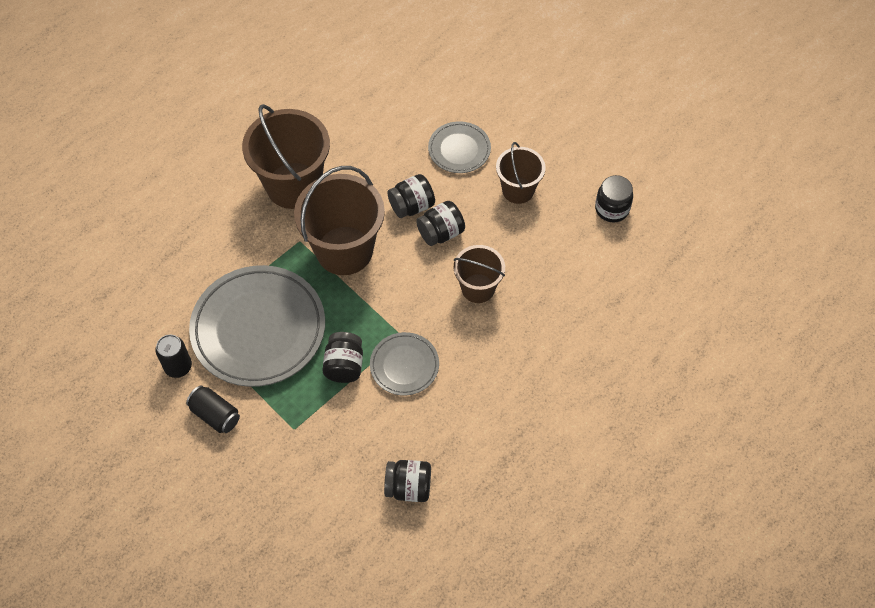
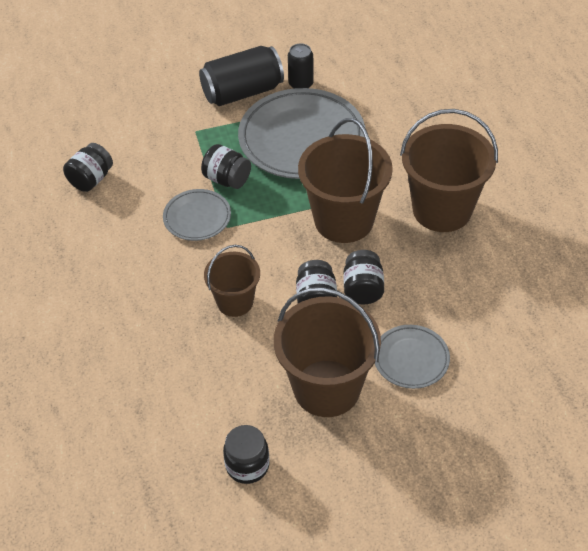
camera: 120 degrees right, 10 degrees down
black can [186,385,240,433] -> black can [199,46,284,106], size x1.75
brown bucket [496,142,545,204] -> brown bucket [274,287,381,417], size x1.73

